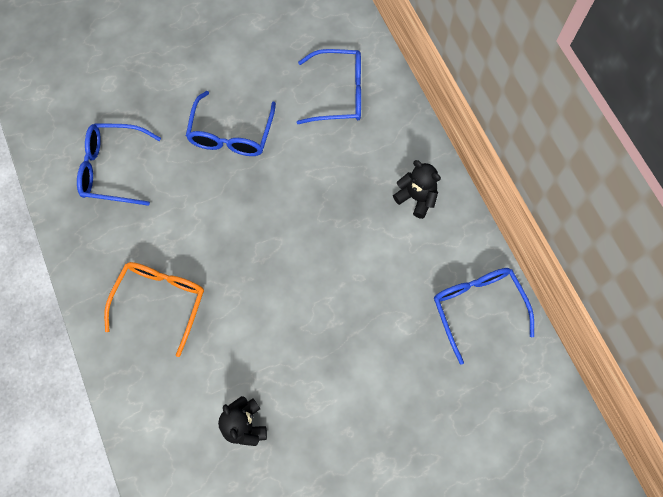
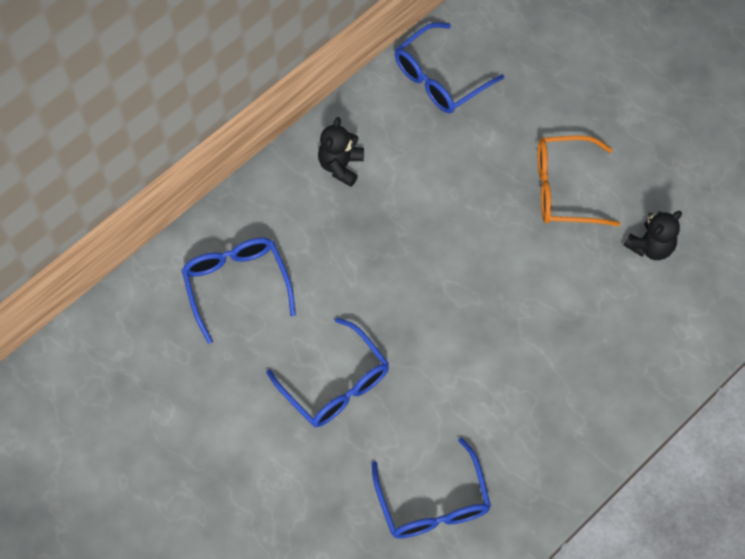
camera: 110 degrees left, 5 degrees down
orange glasses [104,262,204,357] -> orange glasses moved to [538,136,620,226]
blue glasses [186,91,276,156] -> blue glasses turned 60 degrees clockwise [266,318,389,427]

